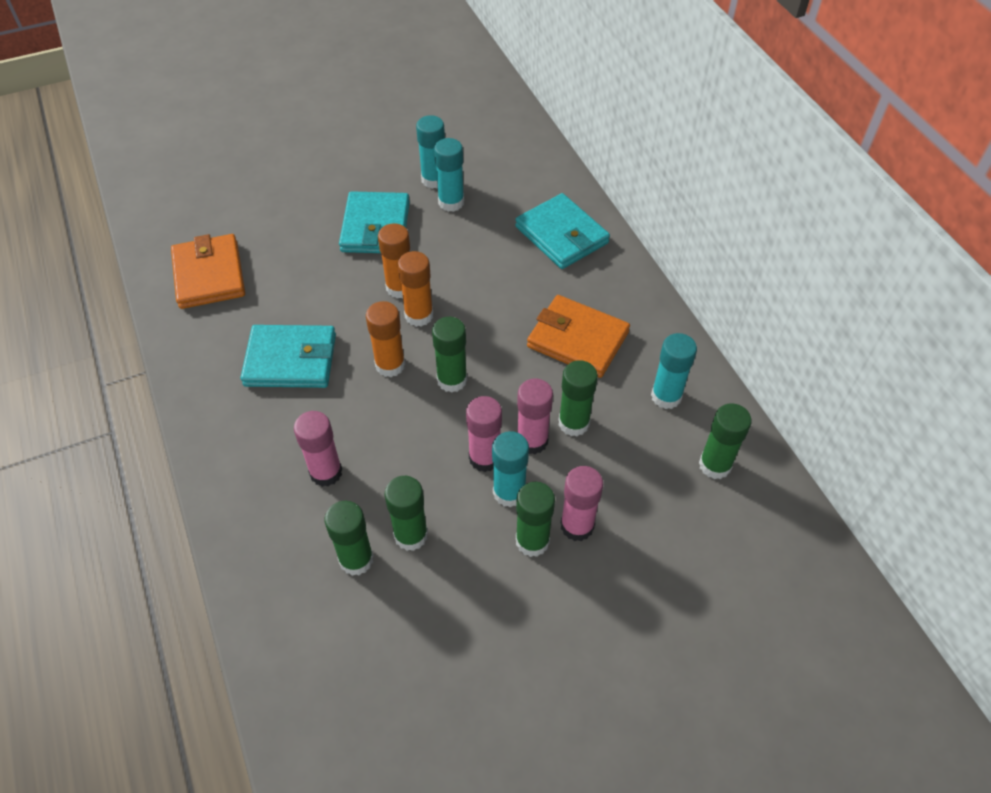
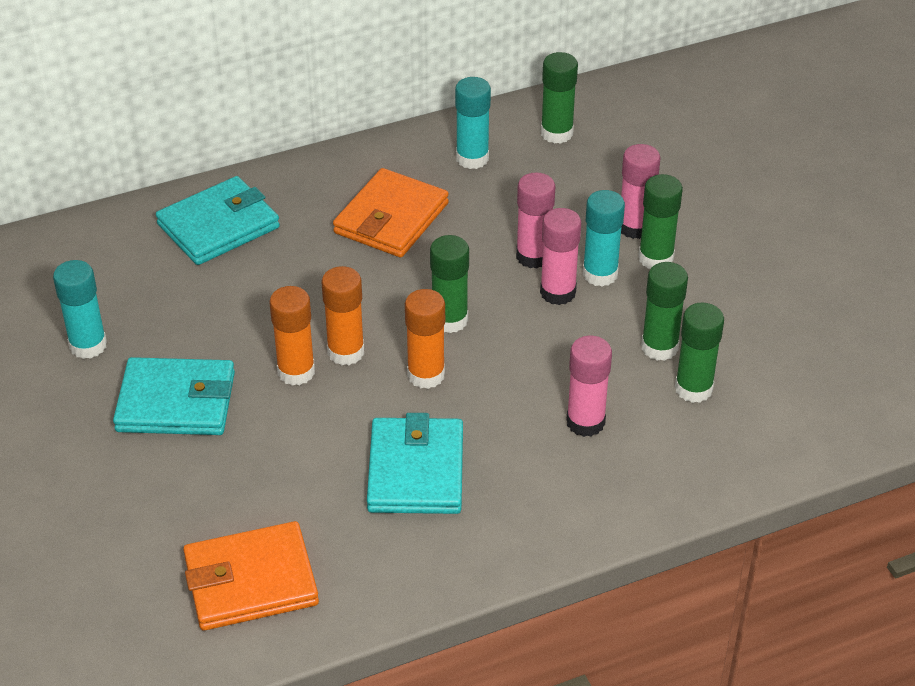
camera: 90 degrees left, 10 degrees down
turquoise glue stick [434,138,464,212] -> none
green glue stick [559,360,598,436] -> none

